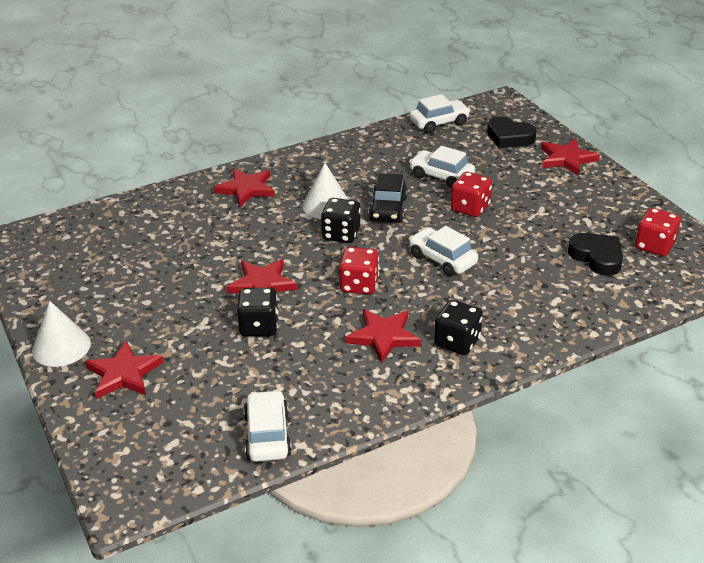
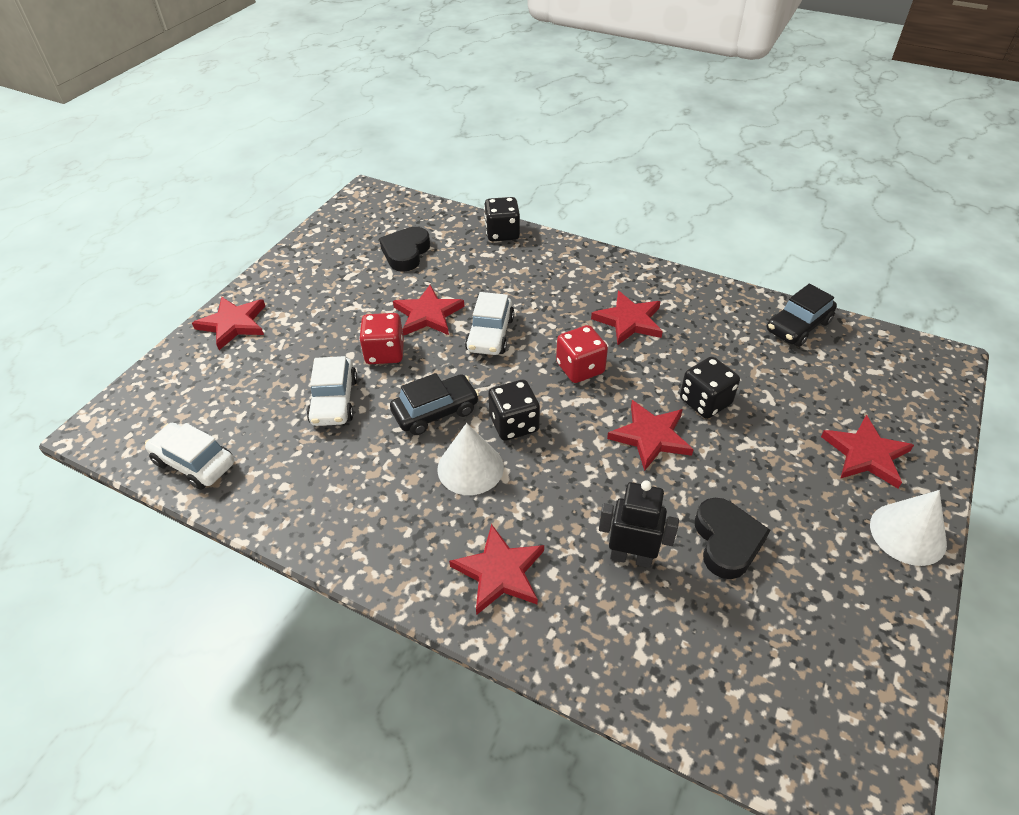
camera: 125 degrees left, 10 degrees up
white car [244,390,292,462] -> black car [766,284,837,347]
black dice [434,300,483,355] -> black dice moved to [484,197,520,241]
black heart [487,116,537,148] -> black heart moved to [695,498,770,579]
red dice [635,208,681,256] -> none
none -> red star [393,285,465,336]
none -> black robot [599,481,679,568]

